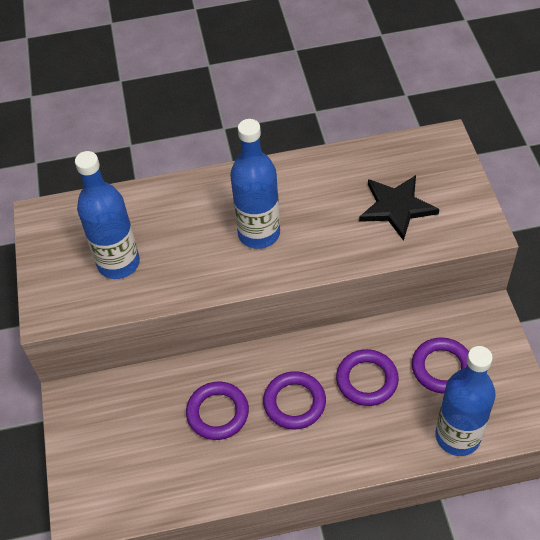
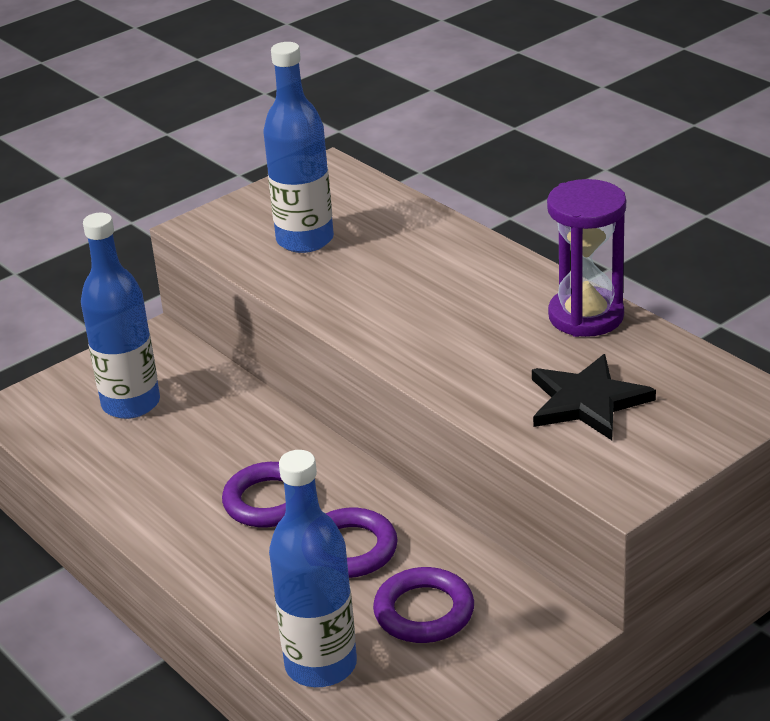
camera: 60 degrees right, 20 degrees down
purple ring [186,381,249,440] -> none
blue bottle [230,119,280,249] -> blue bottle moved to [81,213,160,419]
none -> purple hourglass [547,179,626,337]

